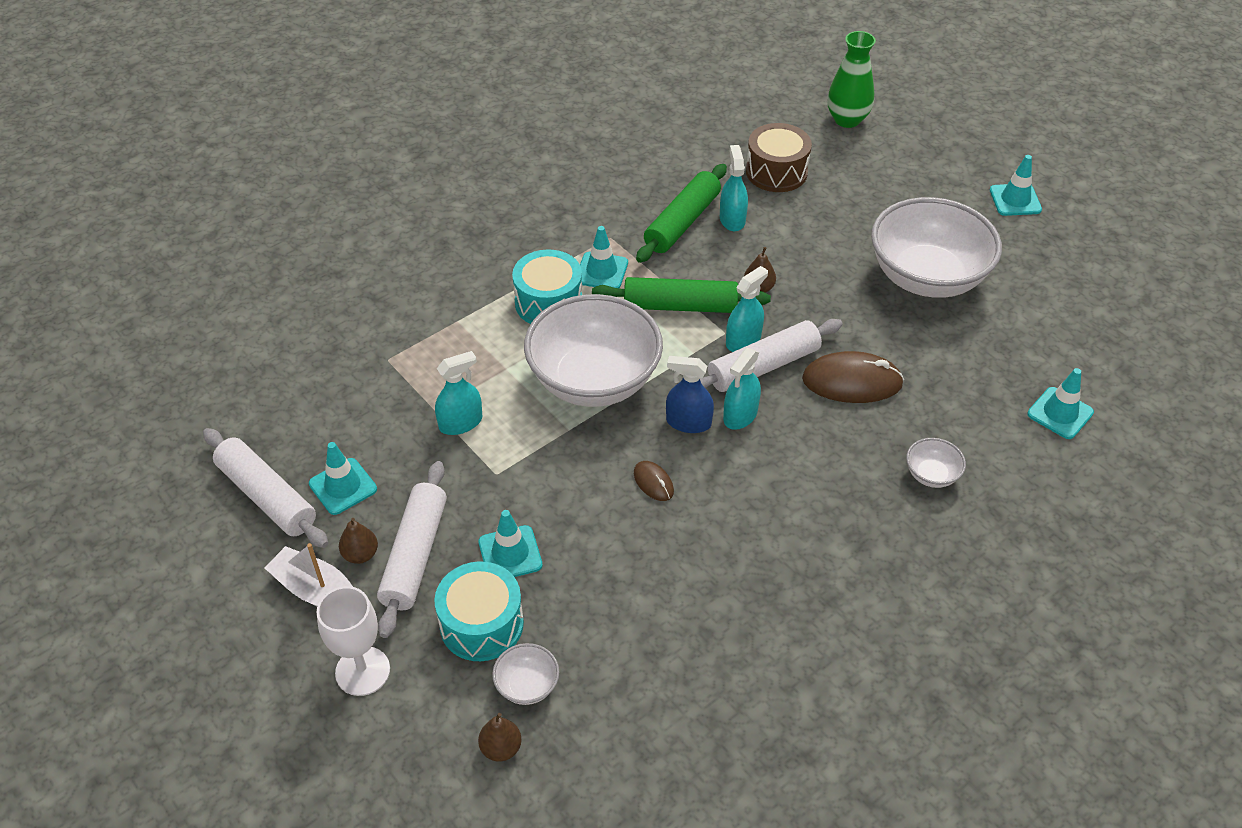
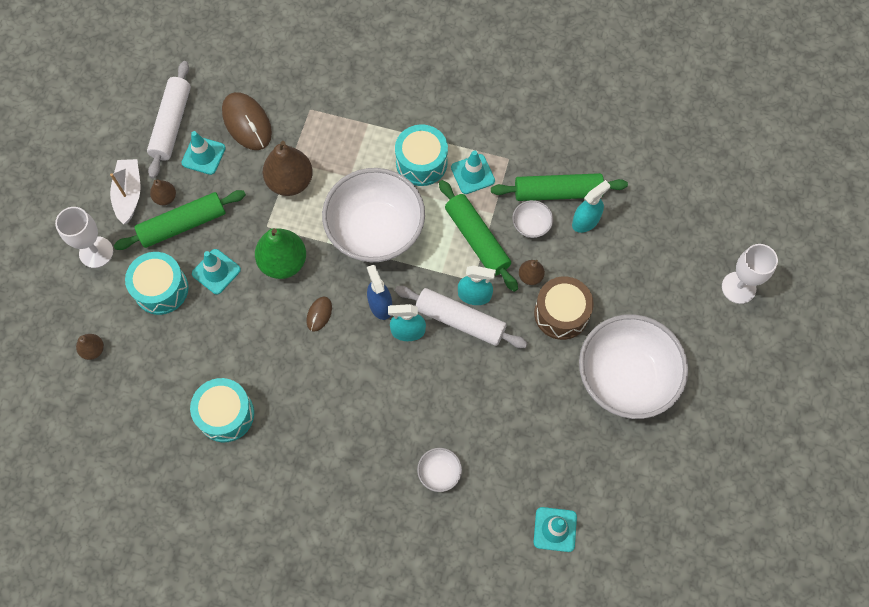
camera: 55 degrees right, 20 degrees up
white rolling pin [377,461,447,638] -> green rolling pin [114,190,246,250]
turquoise spray bottle [435,351,482,435] -> brown pear [263,141,313,196]
white bowl [492,643,559,705] -> white bowl moved to [512,200,553,238]
brown drum [746,123,812,192] -> brown drum moved to [534,277,594,340]
brown mouse [802,351,904,403] -> brown mouse moved to [222,92,272,150]
green vase [827,31,876,128] -> none
turquoise traffic cone [990,155,1042,216] -> none
none -> turquoise drum [190,378,254,442]
none -> green pear [255,228,306,279]
none -> white goblet [722,244,778,304]

